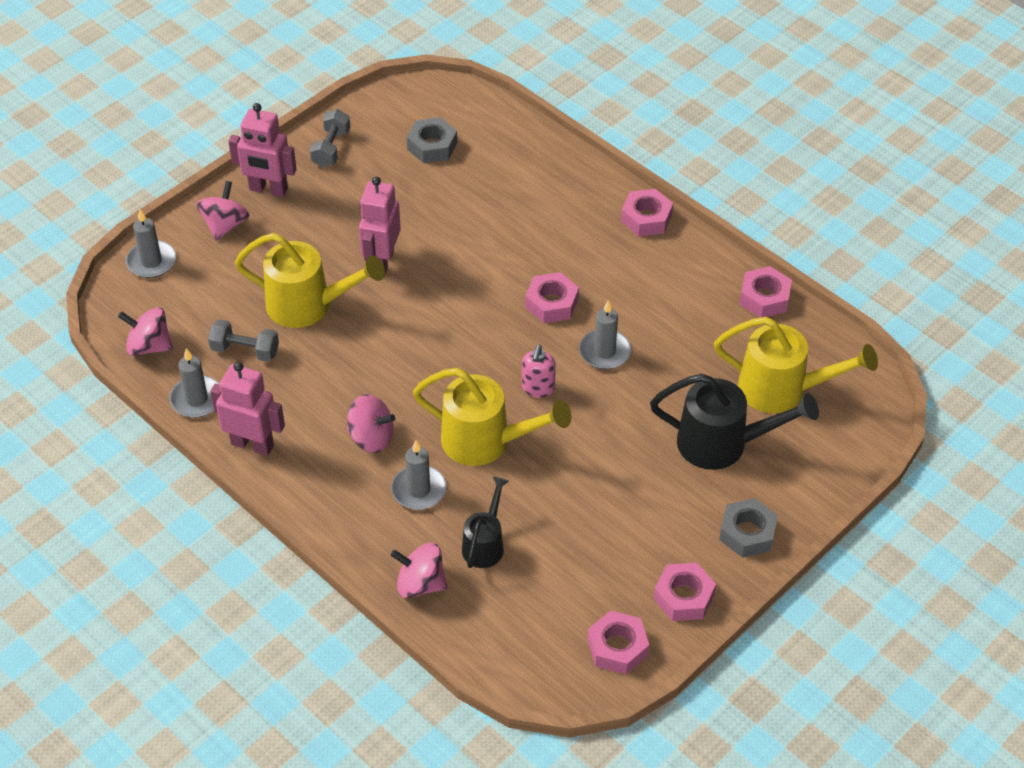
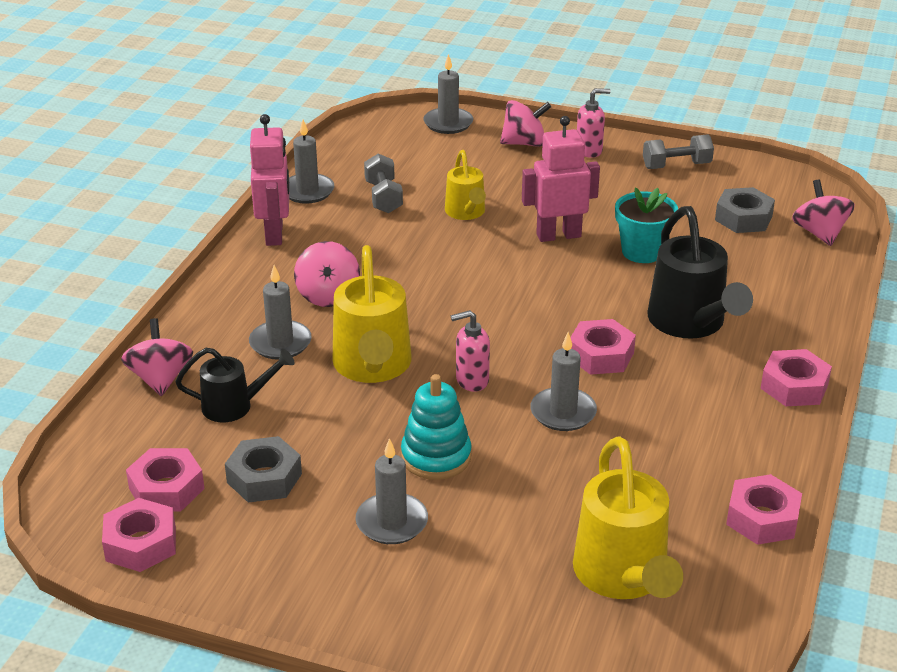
camera: 65 degrees right, 15 degrees down
pink spinning top [118,307,173,356] -> pink spinning top moved to [792,180,855,246]
pink robot [228,103,297,197] -> pink soap dispenser [577,88,611,158]
yellow watering can [235,233,385,328] -> yellow watering can [445,150,486,220], size x0.59
black watering can [650,374,819,470] -> black watering can moved to [648,206,753,339]
pink nut [653,562,716,621] -> pink nut moved to [126,448,205,511]
grey nut [719,498,778,558] -> grey nut moved to [225,436,302,503]
none -> grey candle [356,438,428,544]
none -> turquoise stacking toy [401,374,472,480]
none -> turquoise flower pot [615,187,678,263]

